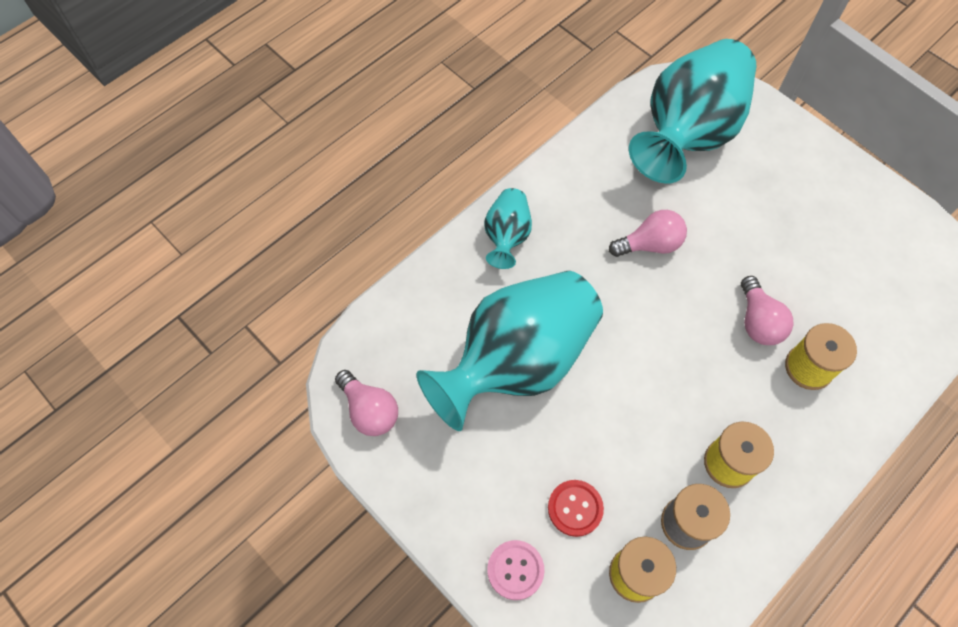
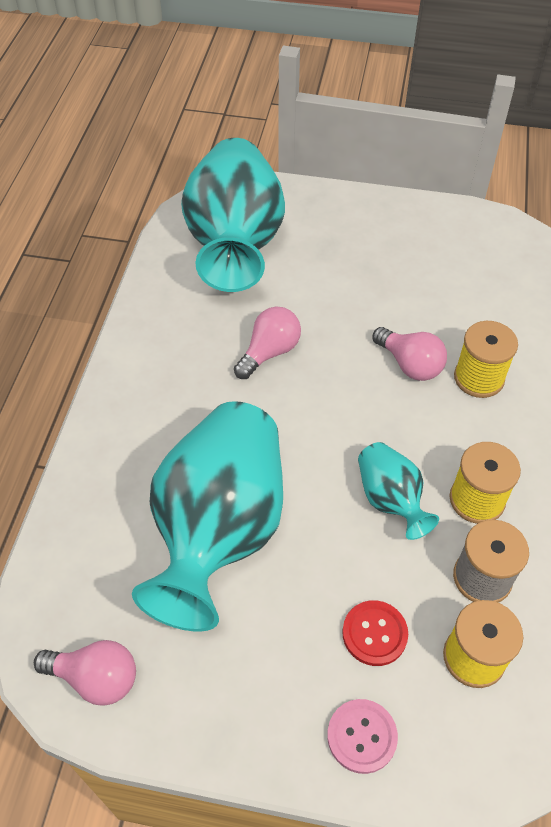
camera: 35 degrees left, 10 degrees down
turquoise vase [484,188,532,269] -> turquoise vase moved to [358,442,439,540]

